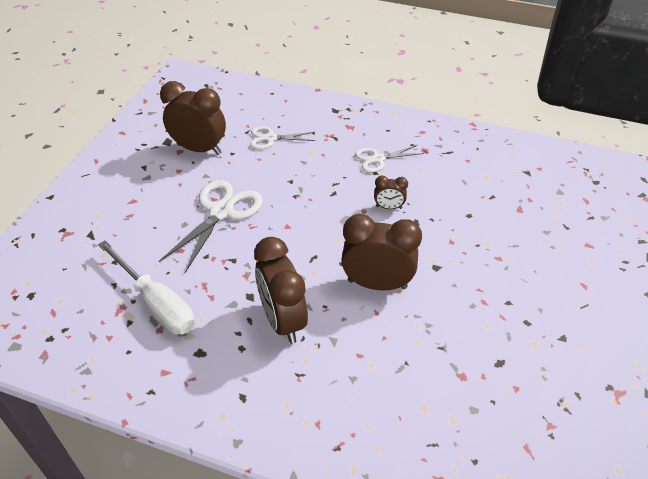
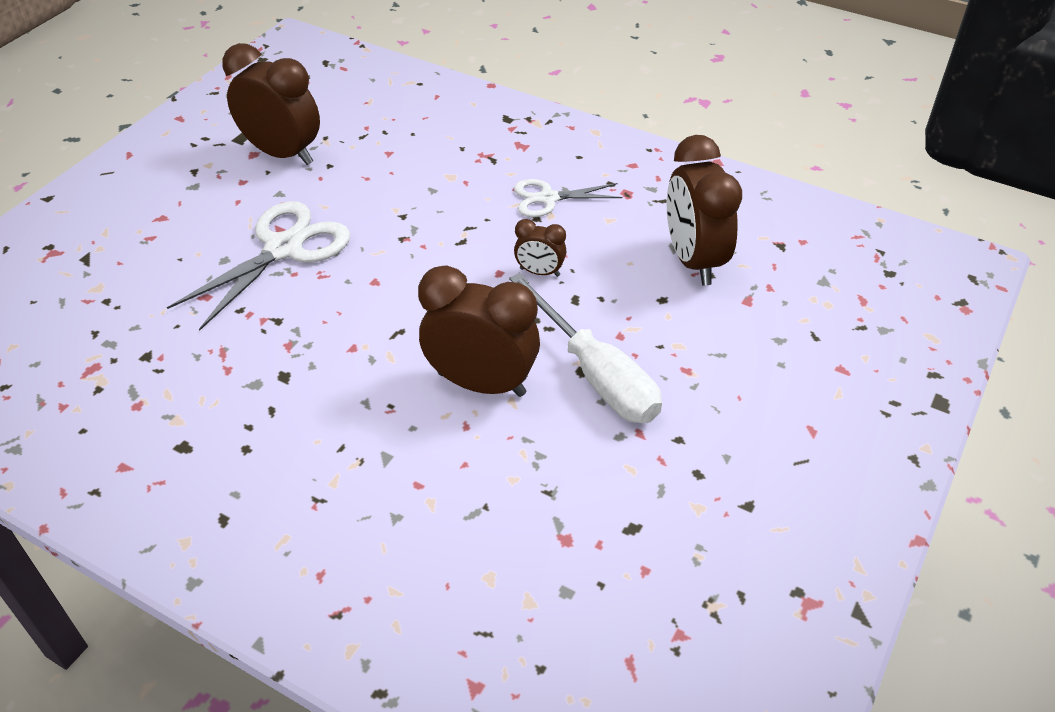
camera: 10 degrees right, 0 degrees up
white screwdriver [98,240,195,334] -> white screwdriver moved to [509,273,662,423]
white scissors [250,126,315,149] -> none
brown clock [254,237,308,344] -> brown clock moved to [667,135,742,286]

